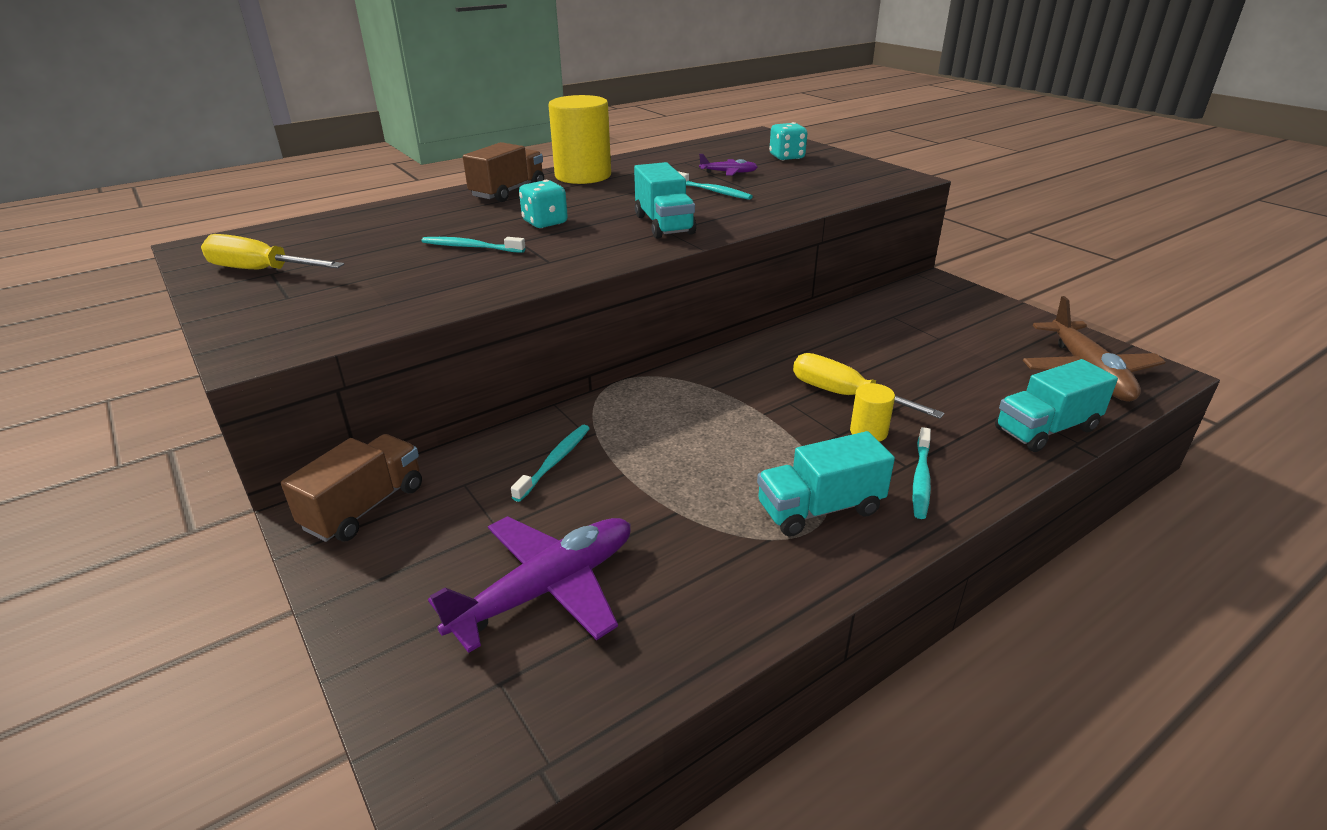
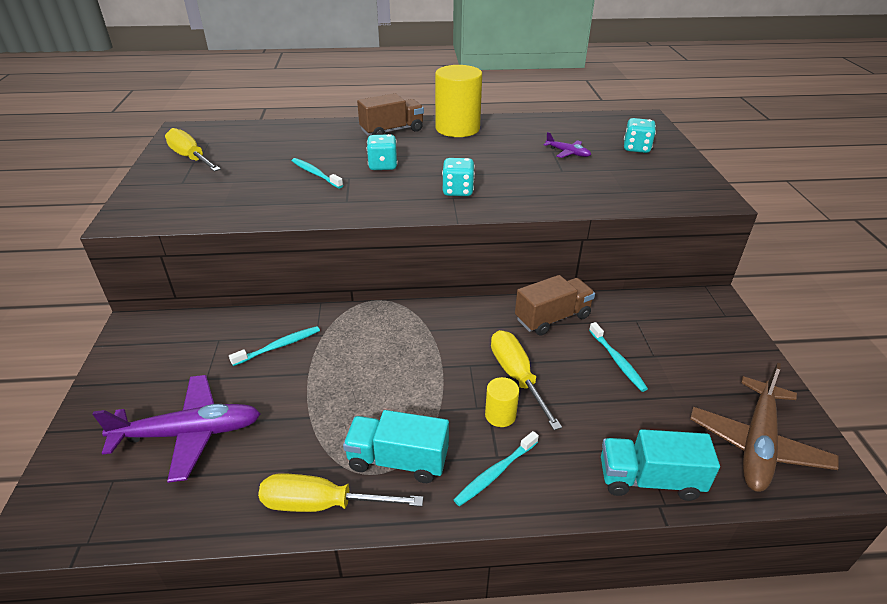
camera: 30 degrees right, 5 degrees up
brown truck [281,434,422,542] -> brown truck moved to [515,275,595,336]
turquoise truck [634,162,696,239] -> turquoise dice [442,158,475,196]
turquoise toothbrush [677,171,753,200] -> turquoise toothbrush moved to [589,322,648,392]
none -> yellow screwdriver [258,473,423,512]

